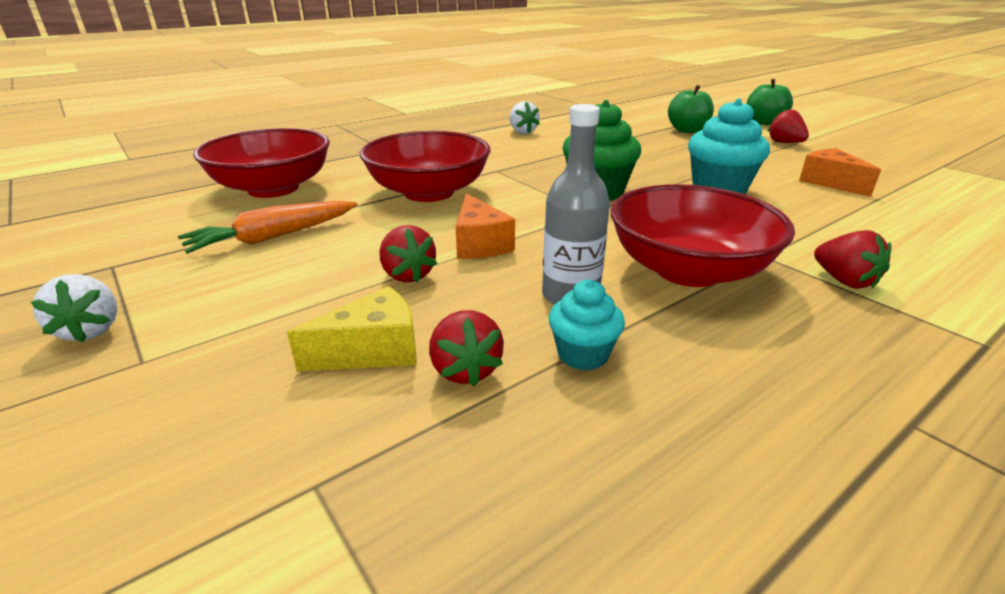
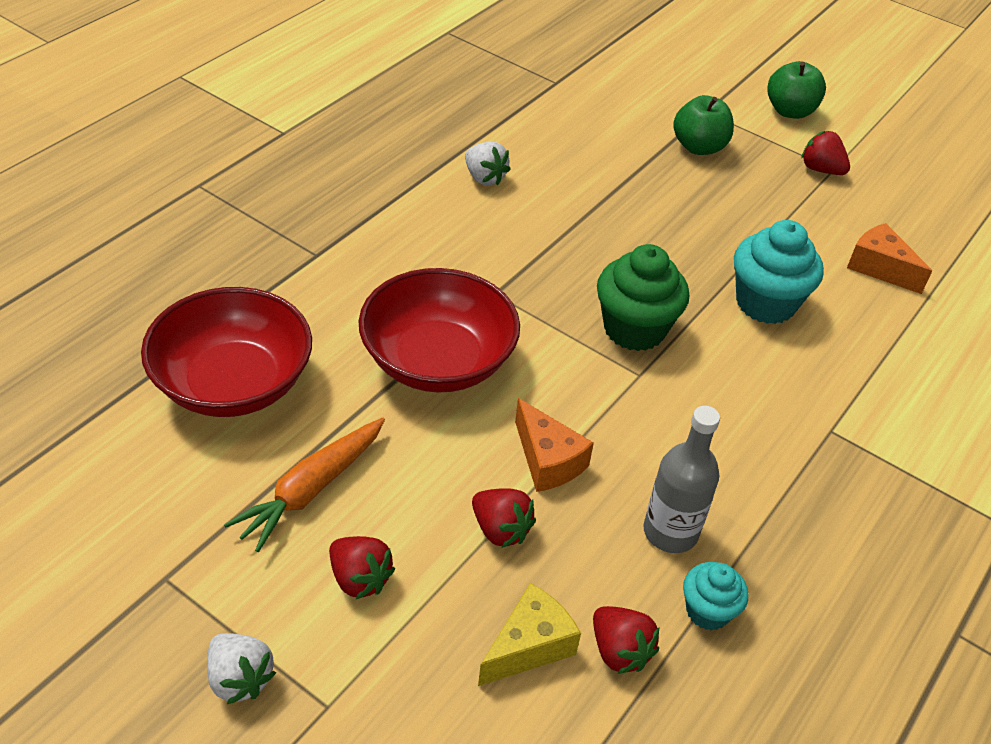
camera: 20 degrees left, 15 degrees up
red bowl [611,184,795,287] -> none
red strawberry [814,230,891,289] -> red strawberry moved to [329,536,395,599]

